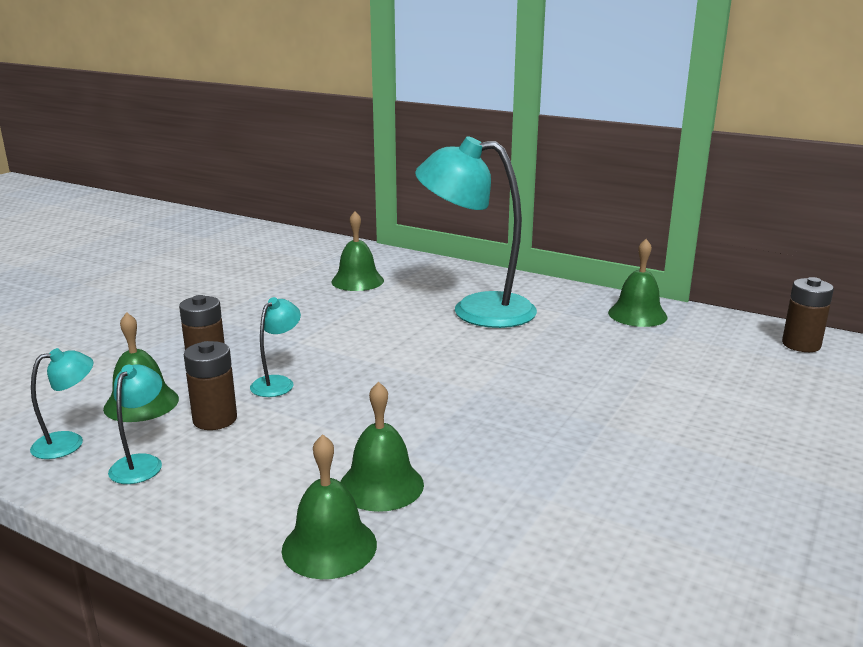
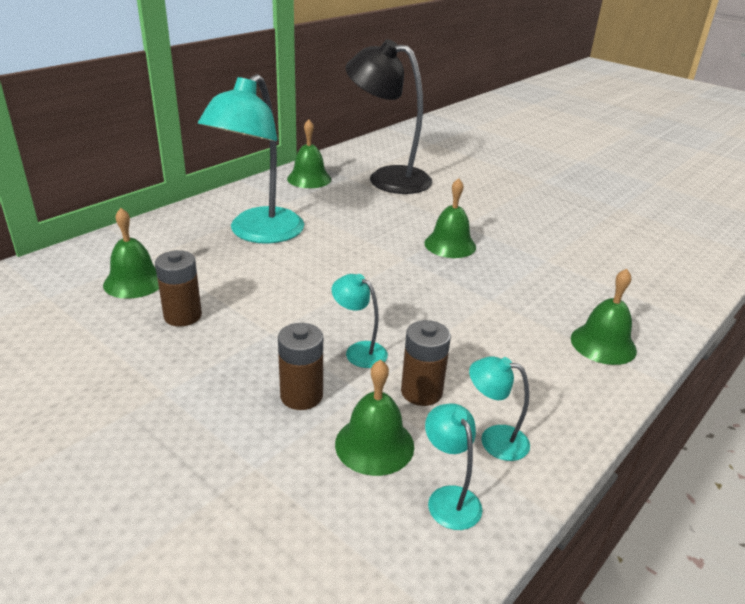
camera: 80 degrees left, 10 degrees up
green bell [340,381,424,512] -> green bell moved to [424,178,476,258]
brown battery [782,277,834,352] -> brown battery moved to [155,250,202,326]
none -> black lamp [345,39,432,194]

